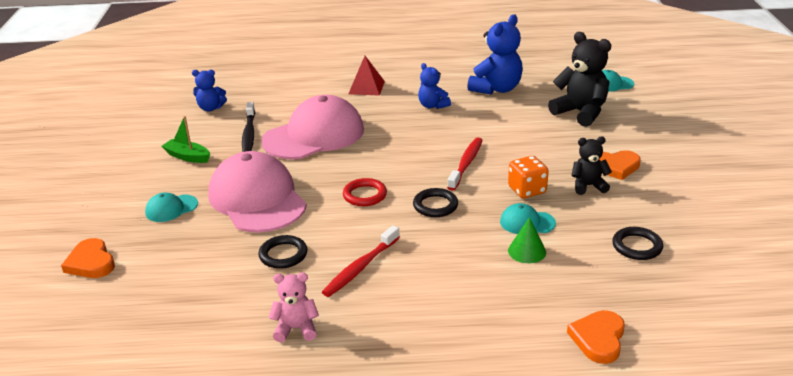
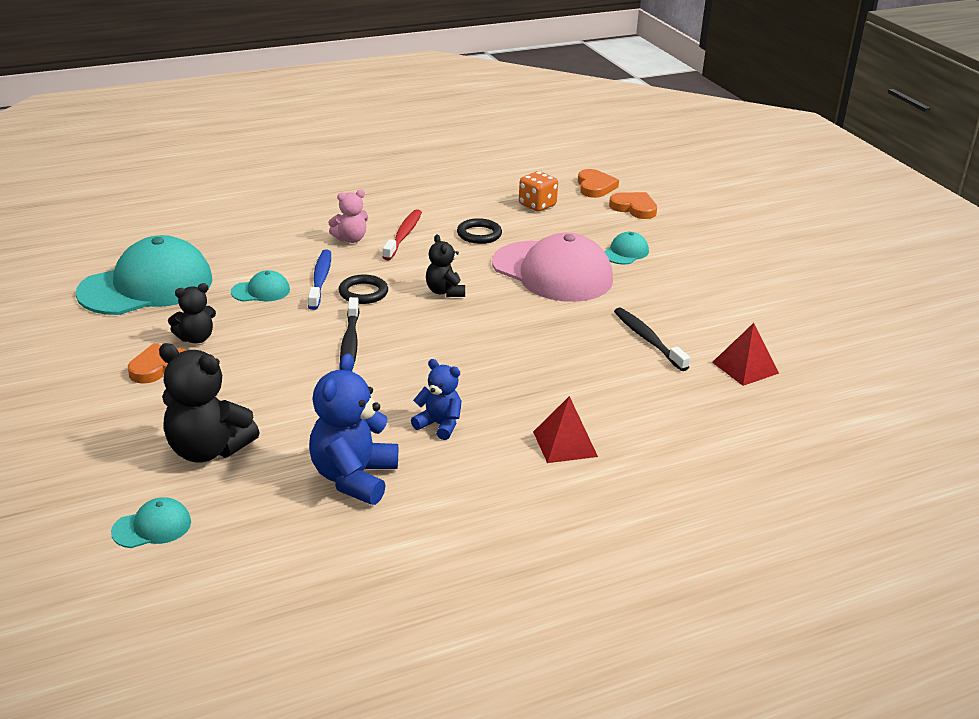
camera: 155 degrees right, 0 degrees up
green boat [162,116,210,163] -> none
blue teddy bear [192,70,227,111] -> red pyramid [712,323,779,386]
pink cap [261,95,364,159] -> none
pink teddy bear [269,272,319,342] -> pink teddy bear moved to [328,189,368,243]
red ring [343,178,387,206] -> black teddy bear [426,235,465,297]
red toothbrush [447,137,483,191] -> black toothbrush [340,297,359,363]
orange dice [508,156,549,198] -> orange dice moved to [519,171,558,212]
green cone [508,217,546,263] -> none
orange heart [567,310,625,364] -> orange heart moved to [578,169,619,198]
black ring [612,227,663,260] -> turquoise cap [76,235,212,315]
none -> blue toothbrush [308,250,331,310]

